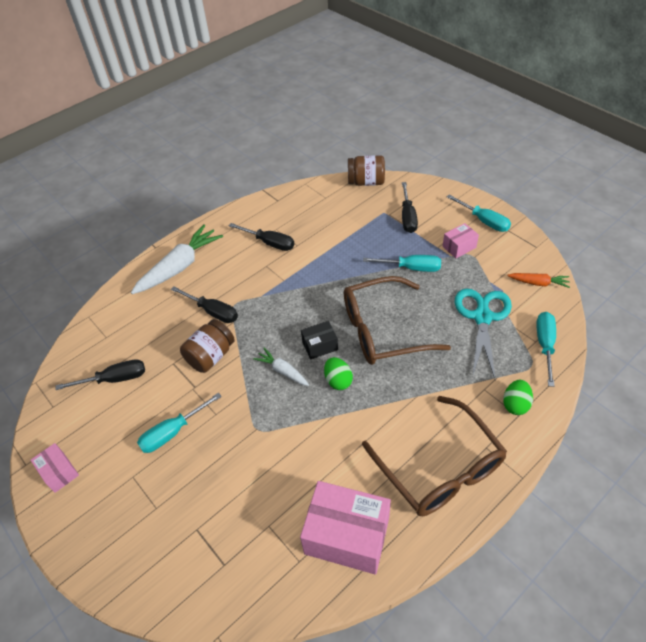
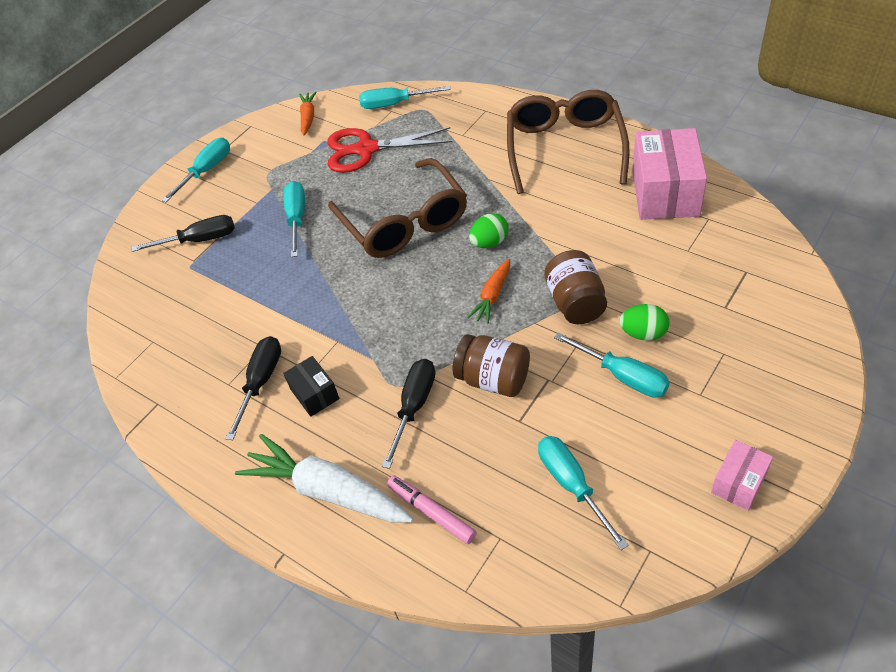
camera: 100 degrees left, 0 degrees up
black screwdriver [56,359,145,390] -> turquoise screwdriver [538,436,629,550]
white carrot [253,348,309,386] -> orange carrot [467,259,510,324]
black box [301,321,338,359] -> black box moved to [283,356,340,417]
brown jar [348,155,385,186] -> brown jar moved to [544,250,607,324]
brown glasses [362,396,507,516] -> brown glasses turned 45 degrees counterclockwise [507,90,630,194]
pink box [442,223,479,258] -> none
turquoise scissors [454,289,512,378] -> red scissors [328,127,453,173]
green egg [503,380,533,415] -> green egg moved to [619,304,669,341]
none -> pink marker [387,476,477,544]

